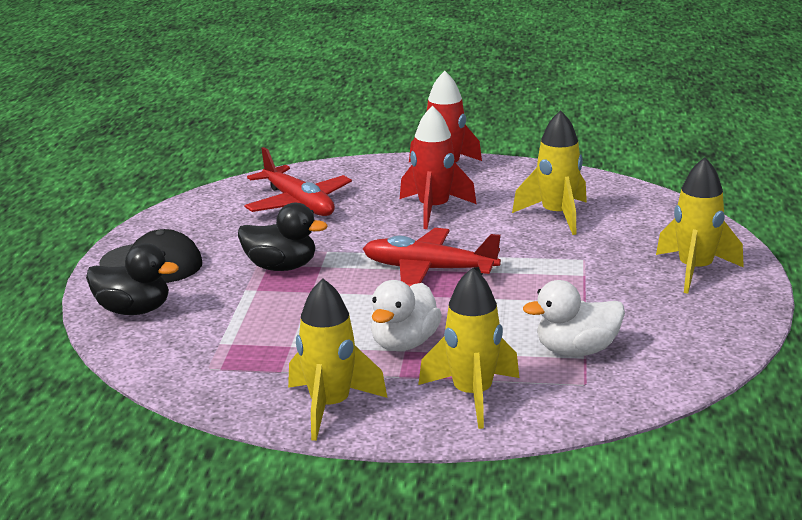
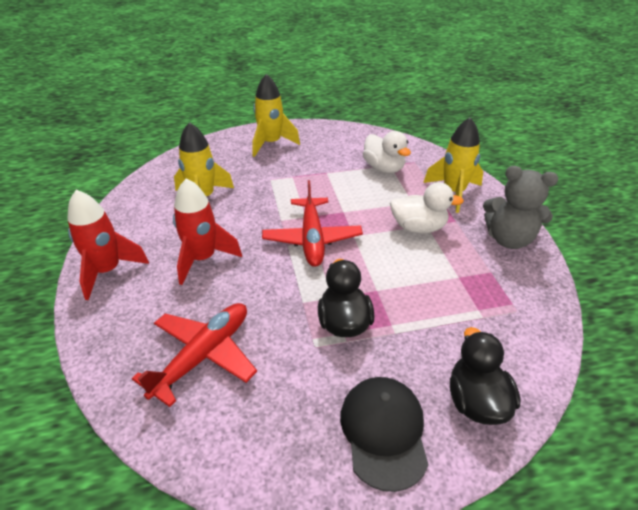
camera: 110 degrees left, 15 degrees up
yellow rocket [288,278,388,441] -> grey teddy bear [483,166,558,249]

